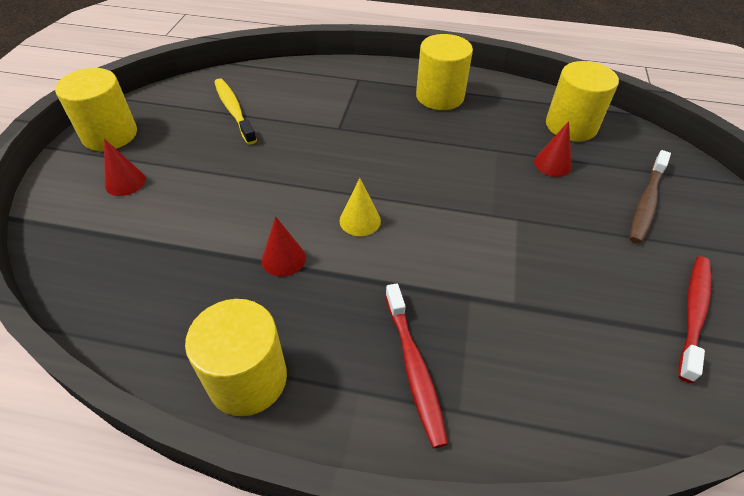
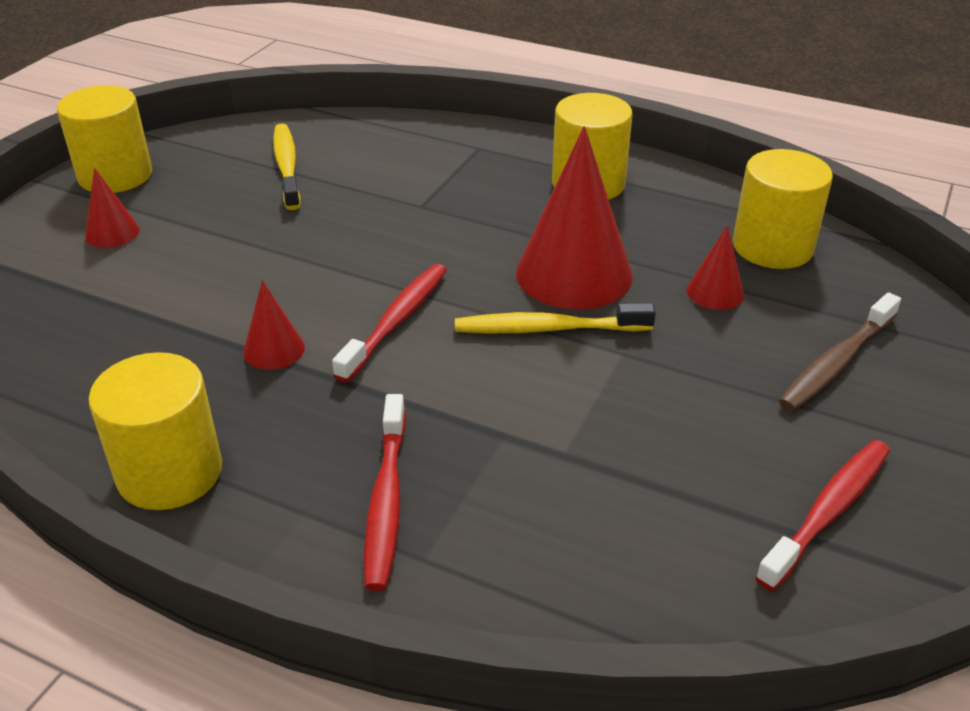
camera: 15 degrees right, 10 degrees down
yellow cone [340,178,381,236] -> red toothbrush [332,264,447,382]
none -> yellow toothbrush [455,303,656,333]
none -> red cone [516,126,632,310]

